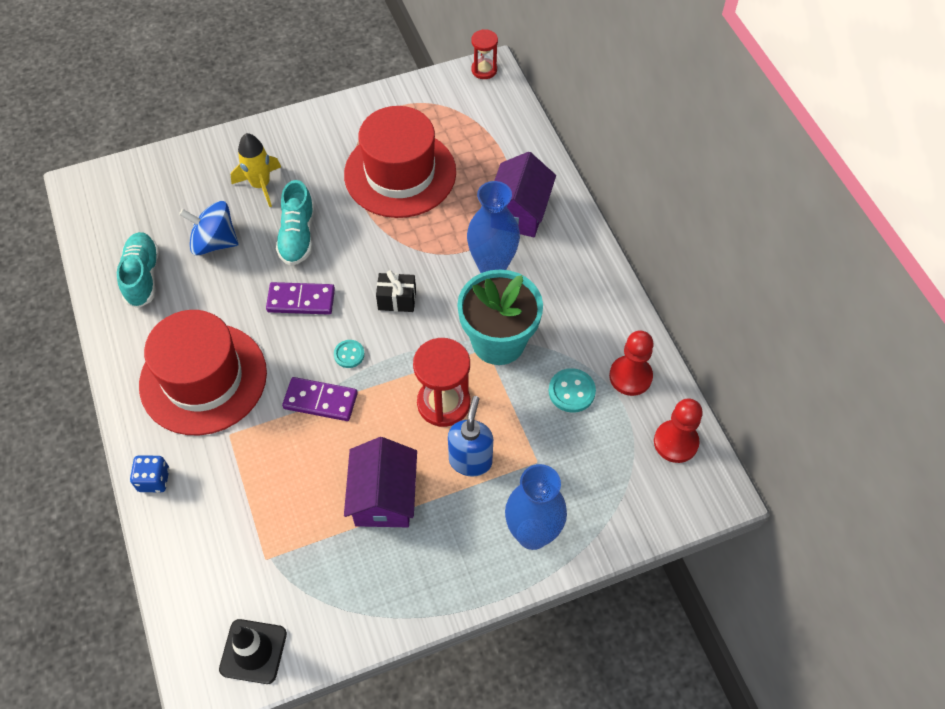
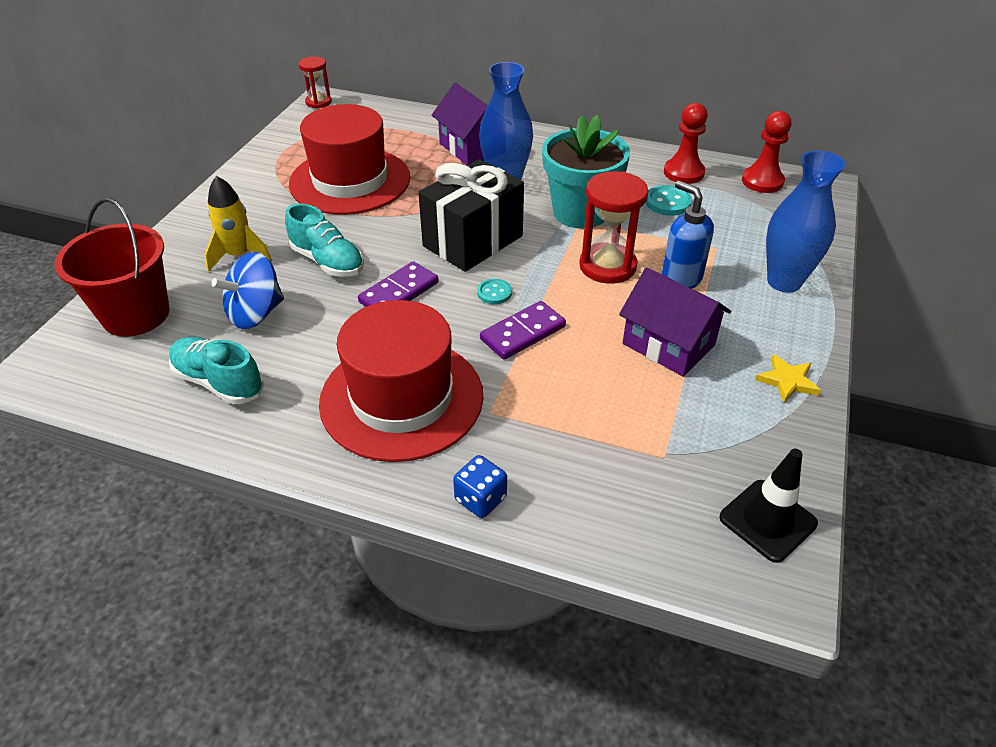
camera: 50 degrees left, 15 degrees down
black gift [376,270,416,312] -> black gift [418,159,524,272], size x2.11
none -> red bucket [54,198,169,337]
none -> yellow star [755,354,821,403]

